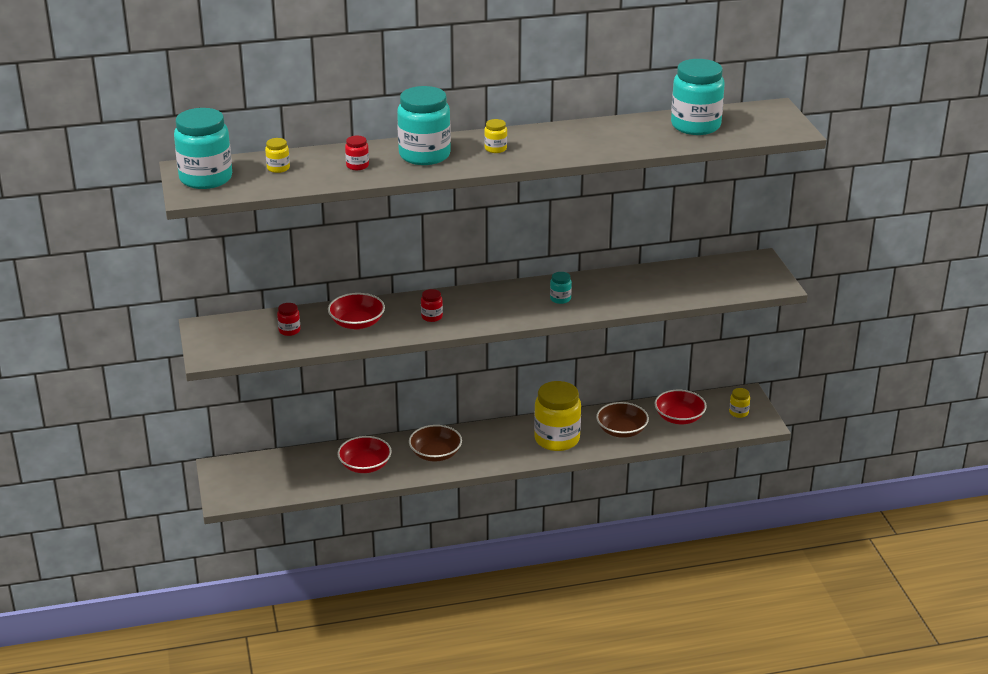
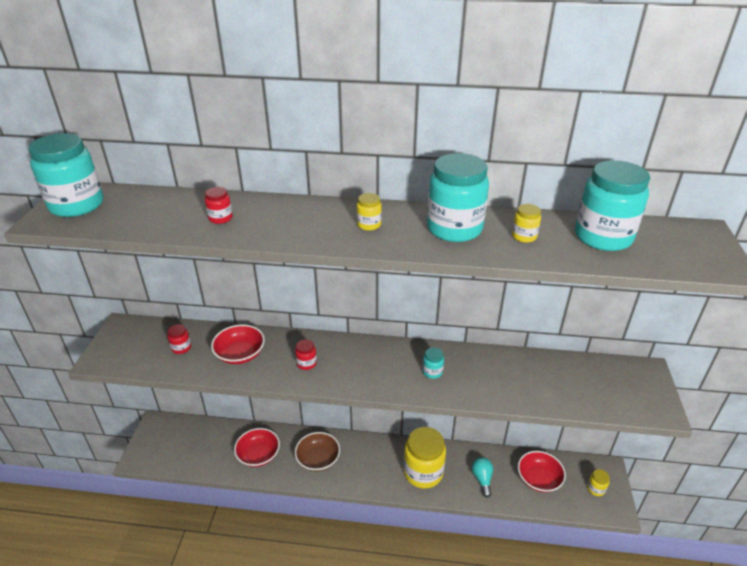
camera: 20 degrees right, 5 degrees up
yellow jar [265,138,290,173] -> yellow jar moved to [512,204,541,243]
turquoise jar [397,86,451,165] -> turquoise jar moved to [427,153,489,242]
brown bowl [596,402,649,438] -> turquoise light bulb [472,457,493,498]

